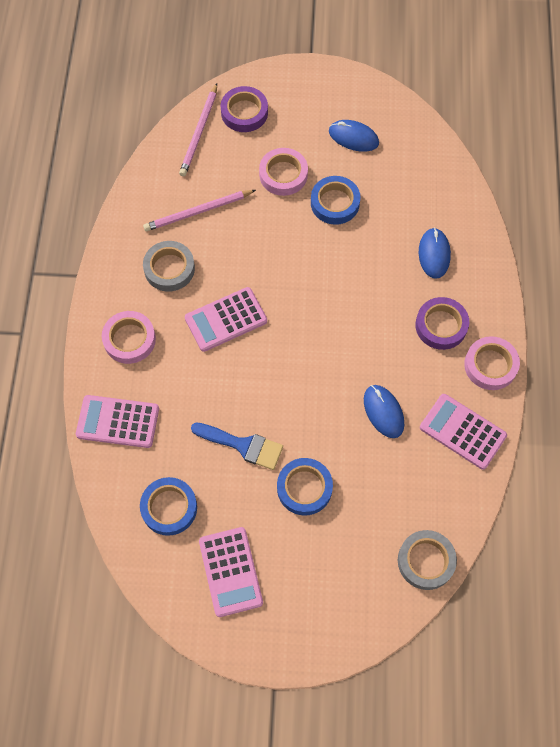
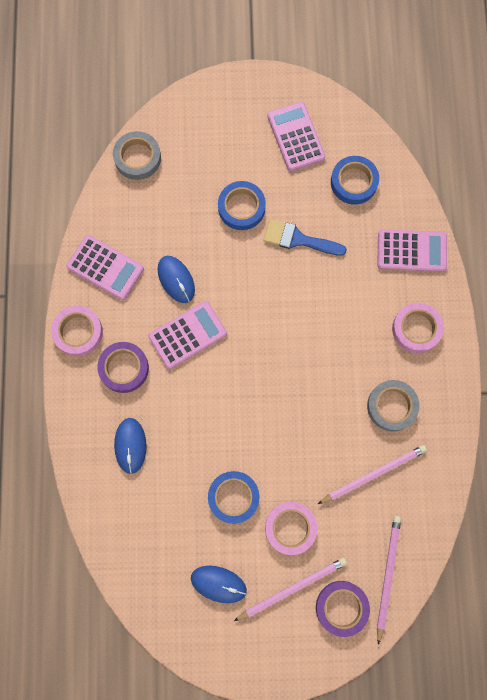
camera: 175 degrees right, 10 degrees up
pink calculator [185,287,267,352] -> pink calculator moved to [148,301,227,369]
none -> pink pencil [234,558,347,621]

